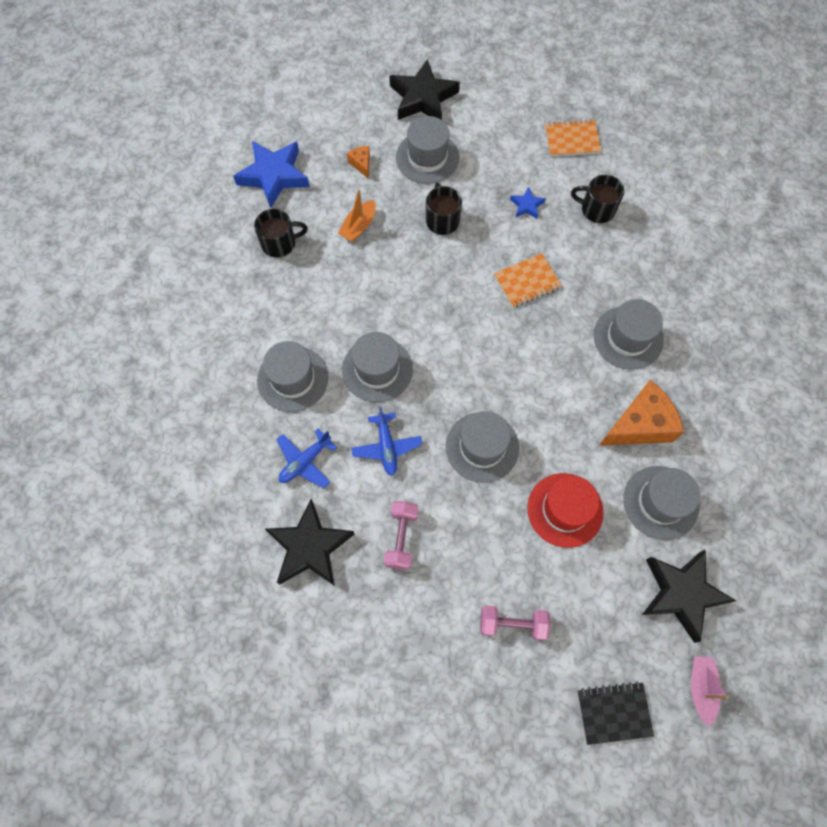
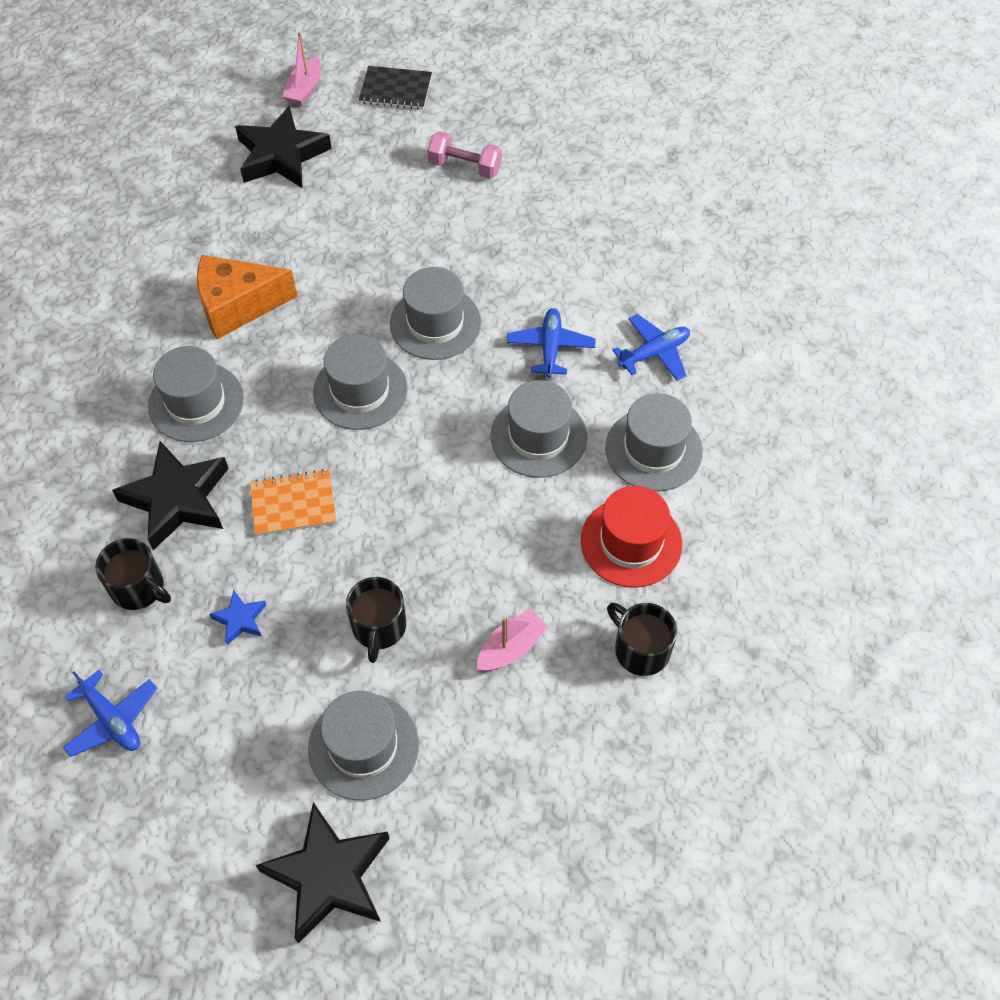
camera: 165 degrees left, 10 degrees down
blue star [233,141,310,208] -> none
black mug [254,209,308,257] -> black mug turned 45 degrees clockwise [607,603,677,676]
black star [265,499,355,586] -> black star moved to [112,441,229,550]
orange boat [338,189,376,242] -> pink boat [477,609,548,671]
orange cheese [347,146,370,179] -> none
pink dumbbell [384,501,418,570] -> none
red hat [527,473,604,548] -> red hat moved to [581,486,682,588]
orange notebook [545,120,601,157] -> blue plane [63,670,157,757]
grey hat [623,466,700,540] -> grey hat moved to [313,334,408,430]

